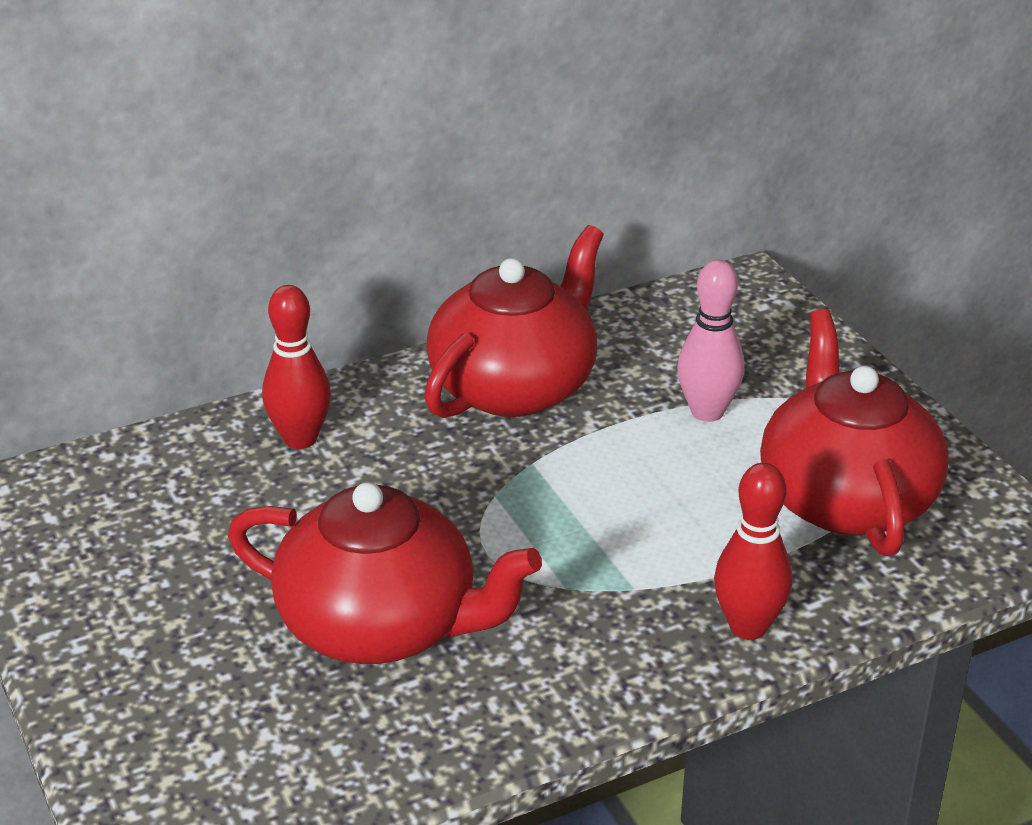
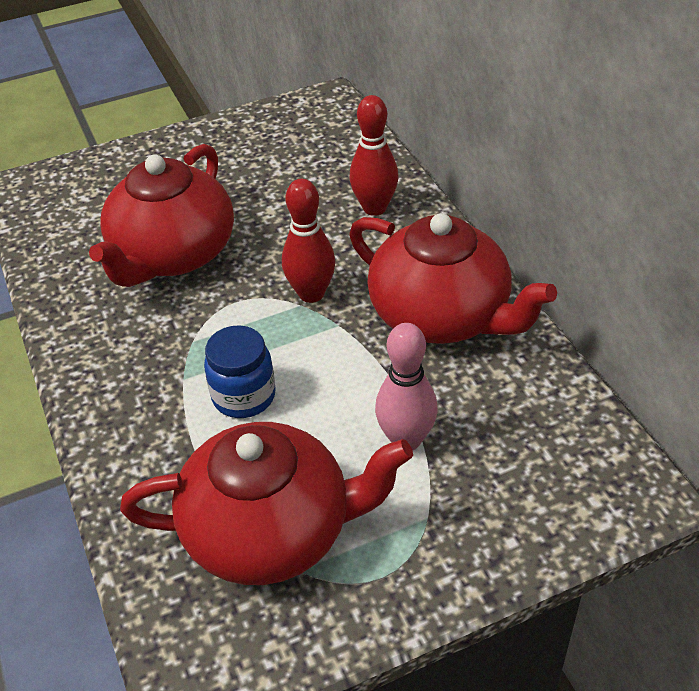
camera: 95 degrees right, 10 degrees up
red bowling pin [714,463,792,640] -> red bowling pin moved to [282,179,335,303]
none -> blue jar [204,325,276,418]

